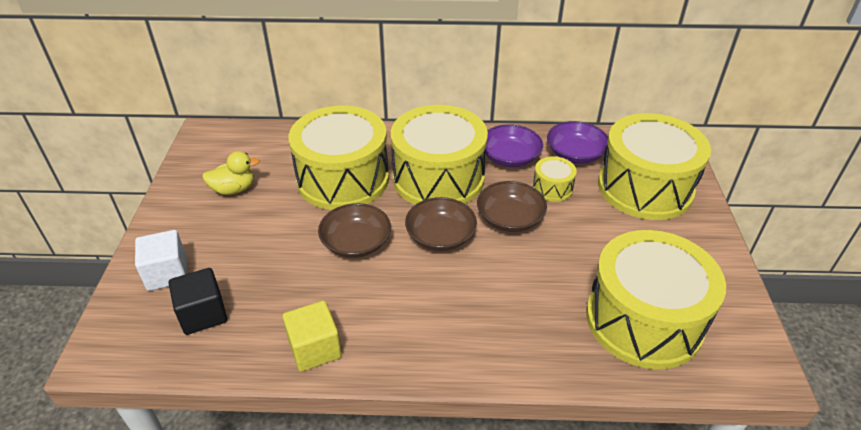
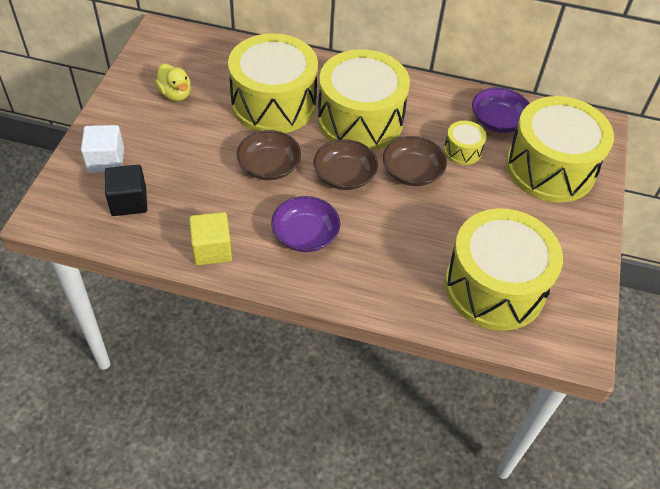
camera: 10 degrees right, 10 degrees up
yellow duck [202,151,260,195] -> yellow duck turned 60 degrees clockwise [155,64,191,101]
purple bowl [485,124,543,167] -> purple bowl moved to [271,196,340,252]

